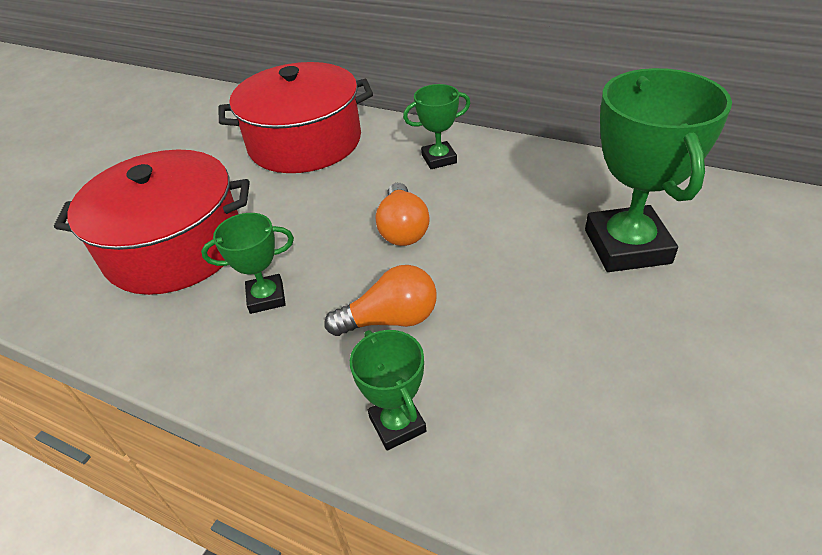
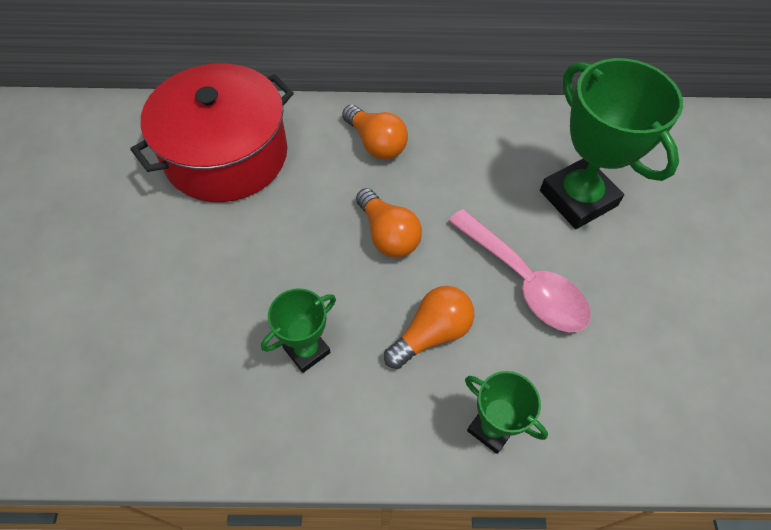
camera: 30 degrees left, 15 degrees up
red pot [54,150,250,295] -> none
green trophy [403,84,470,169] -> orange light bulb [342,105,408,160]
none -> pink spoon [448,209,591,332]

